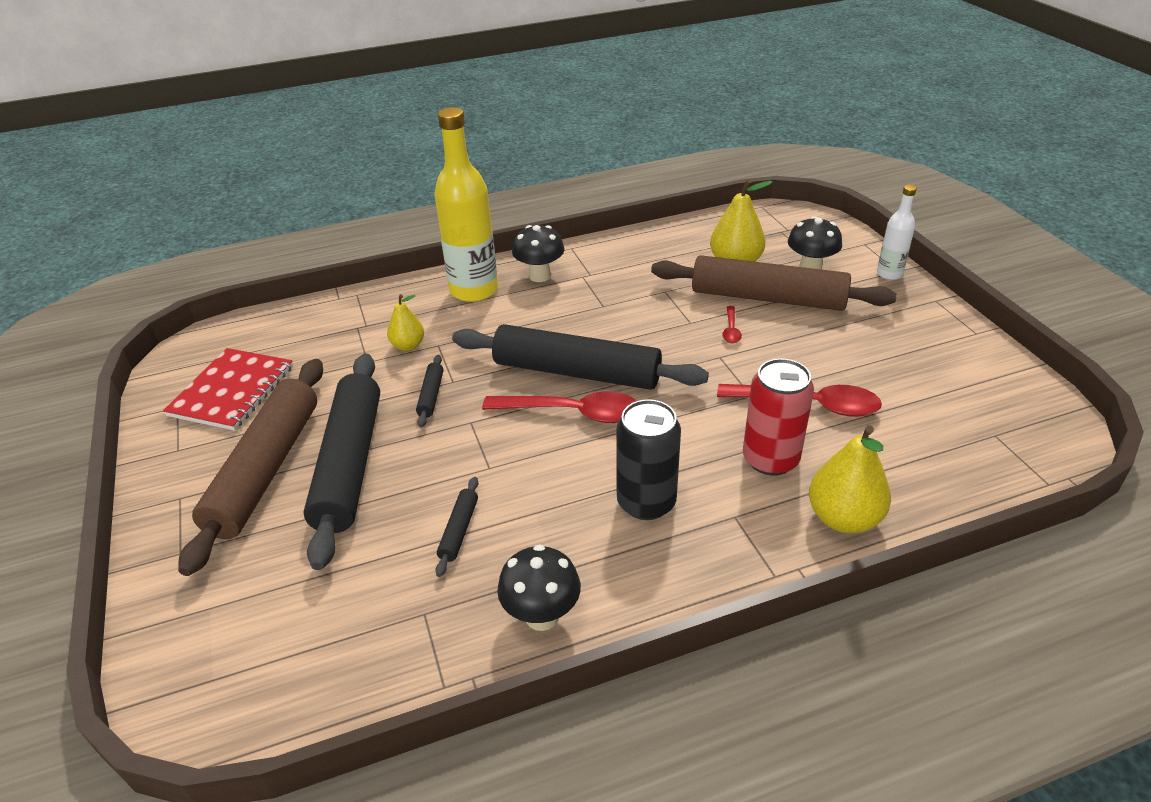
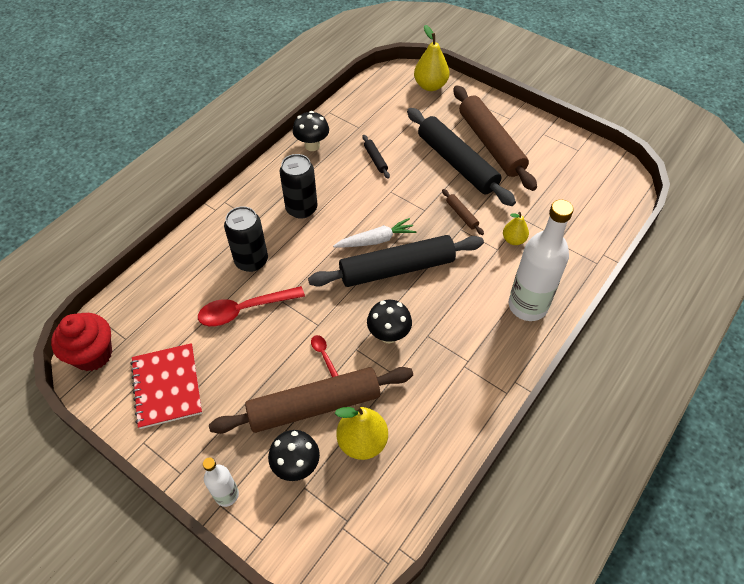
camera: 145 degrees right, 15 degrees up
red notebook [163,348,293,431] -> red notebook moved to [131,343,202,429]
black rolling pin [416,355,444,427] -> brown rolling pin [442,189,484,235]
yellow bottle [435,107,498,302] -> white bottle [509,199,574,321]
red spoon [482,392,636,423] -> white carrot [333,218,416,248]
black mushroom [512,225,564,282] -> black mushroom moved to [367,300,412,343]
red can [743,358,814,476] -> black can [224,206,268,272]
yellow pear [809,425,891,533] -> yellow pear moved to [414,25,449,91]
none -> red cupcake [51,313,112,371]

